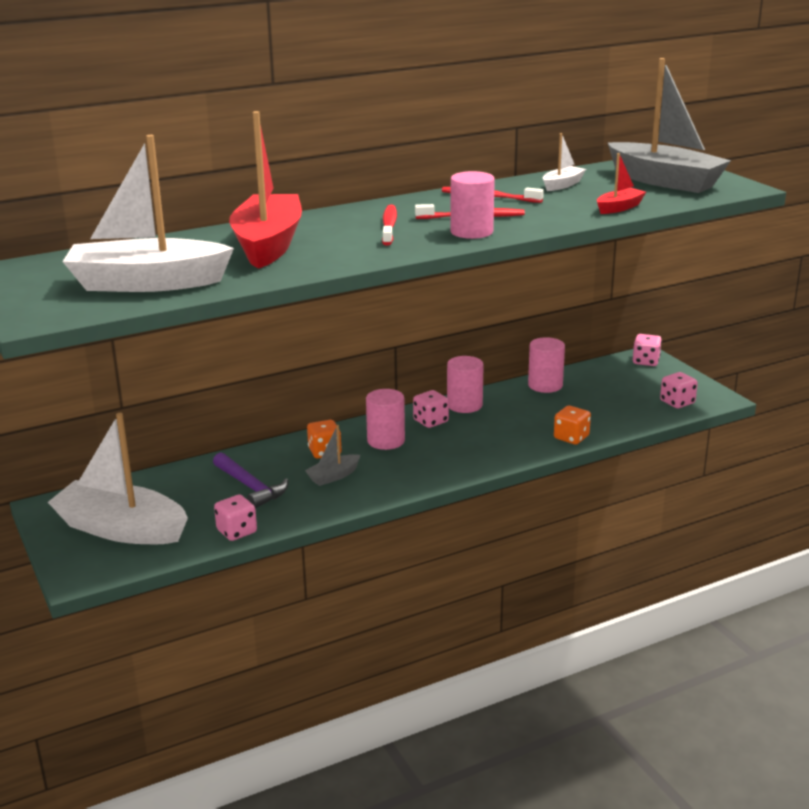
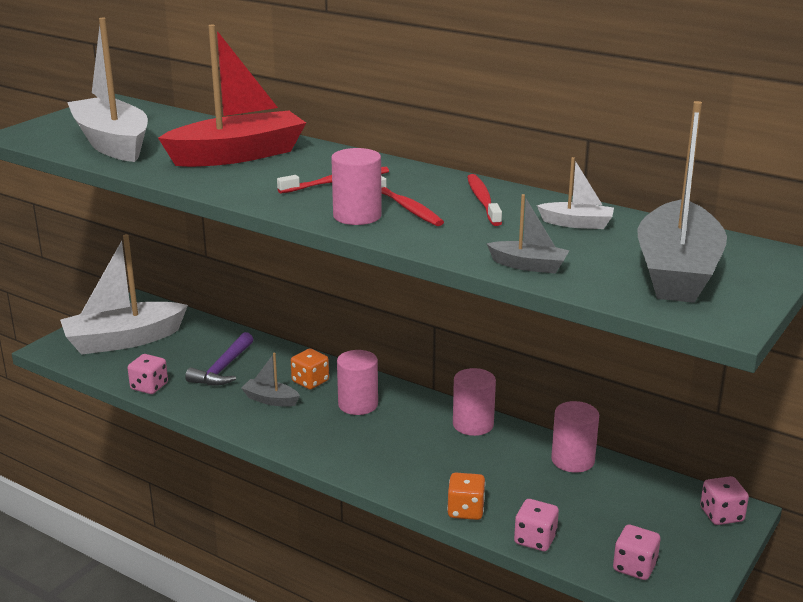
camera: 60 degrees right, 0 degrees up
white boat [48,413,188,544] -> white boat turned 105 degrees counterclockwise [60,234,188,355]
pink dice [413,390,449,428] -> pink dice moved to [514,499,559,551]
red boat [597,153,646,214] -> grey boat [486,194,570,274]

